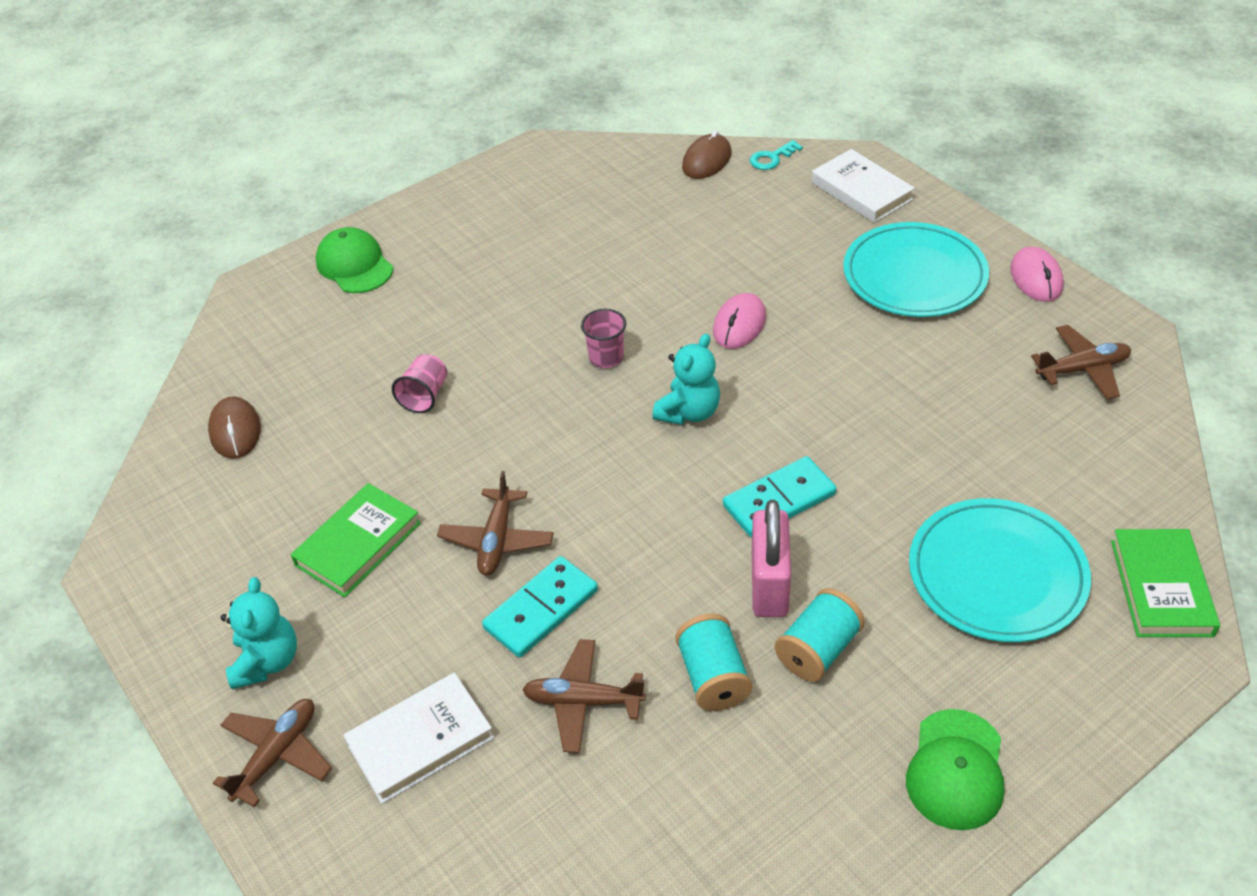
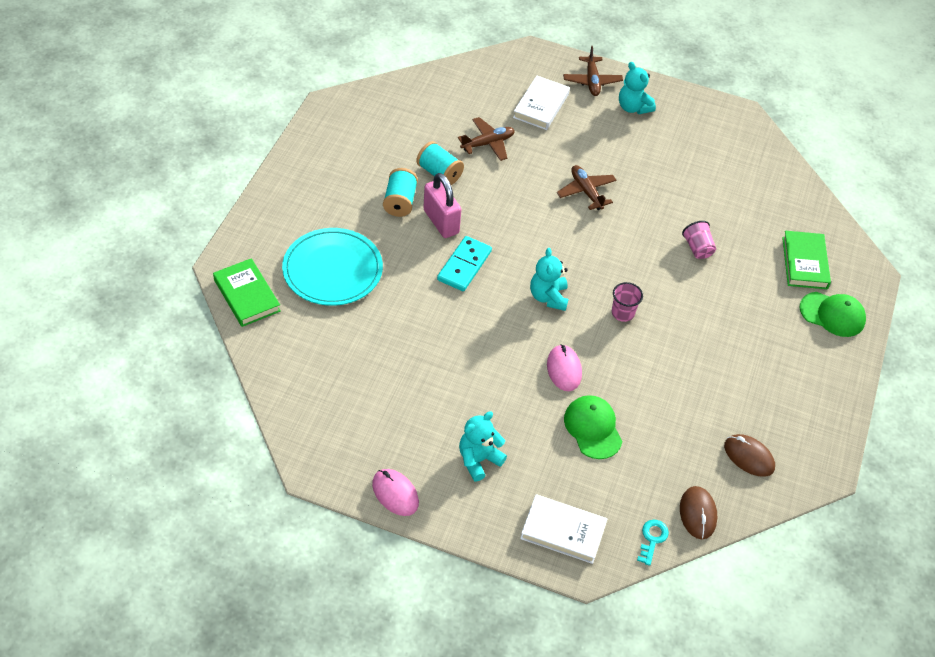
camera: 140 degrees right, 5 degrees up
brown mouse [208,396,261,459] -> brown mouse moved to [724,434,775,477]
green book [291,483,421,597] -> green book moved to [782,231,831,289]
turquoise domino [482,556,598,658] -> none
turquoise plate [843,222,989,317] -> turquoise teddy bear [459,411,507,482]
green cap [906,709,1004,830] -> green cap moved to [564,395,623,459]
brown plane [1031,325,1131,399] -> none

